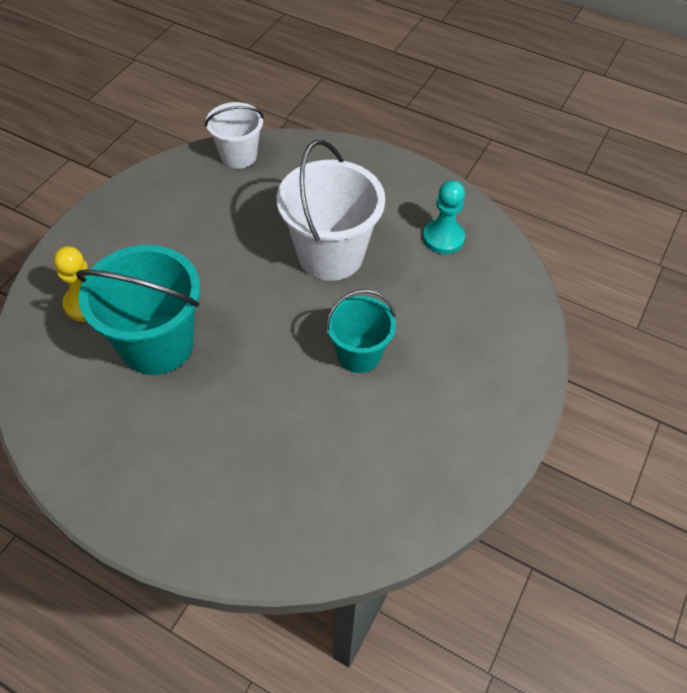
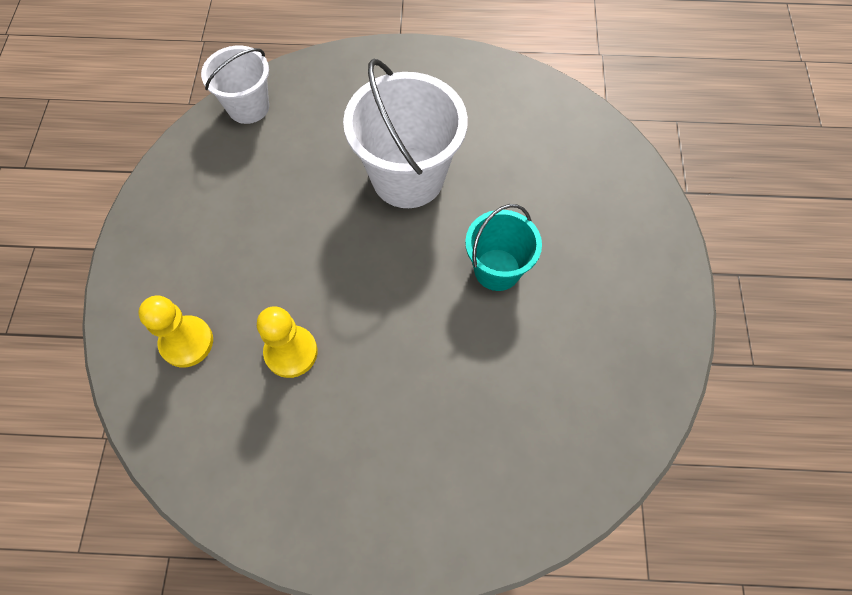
camera: 25 degrees left, 10 degrees up
turquoise bucket [76,245,201,375] -> yellow pawn [257,306,318,378]
turquoise pawn [423,180,465,254] -> none

